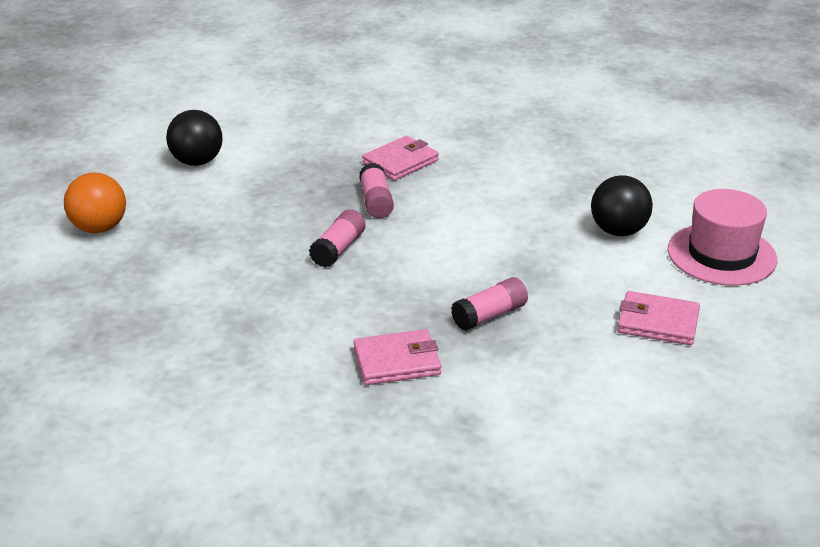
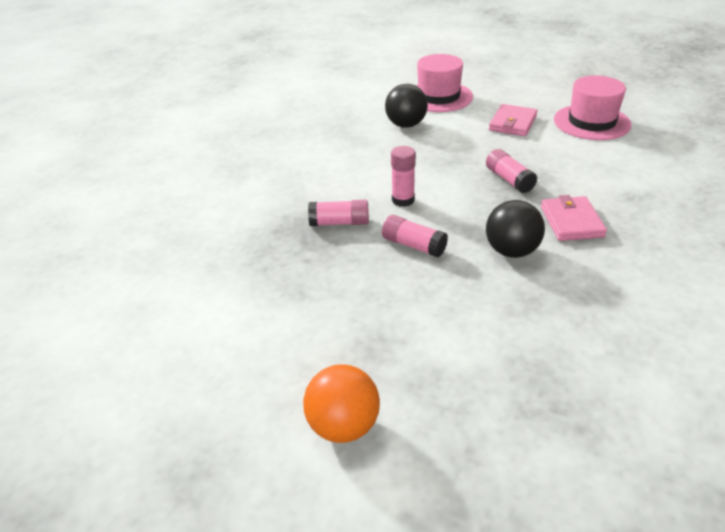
camera: 80 degrees left, 5 degrees up
black ball [166,110,223,166] -> black ball moved to [486,200,545,258]
pink wallet [362,136,439,181] -> none
none -> pink glue stick [391,146,416,207]
none -> pink hat [554,76,631,140]

